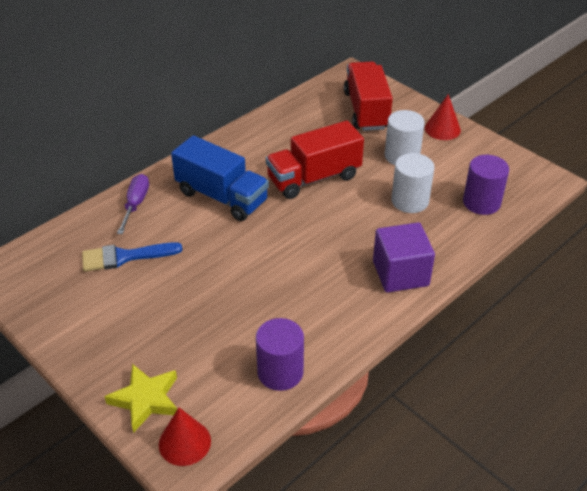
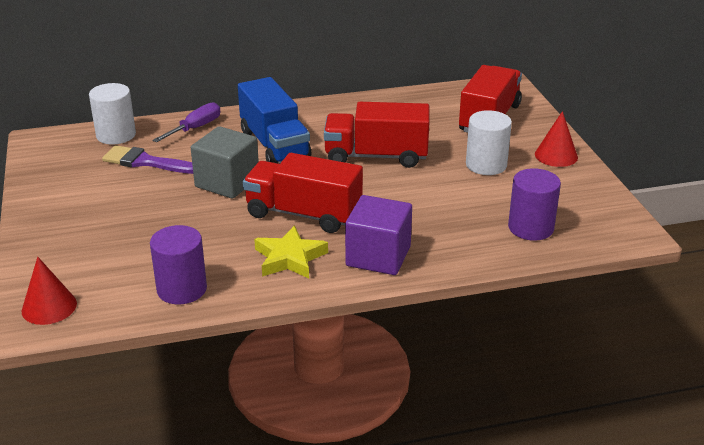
camera: 30 degrees right, 10 degrees down
blue brush [82,242,182,272] -> purple brush [102,145,193,174]
yellow star [104,364,177,433] -> yellow star moved to [254,225,328,279]
white cylinder [391,153,434,213] -> white cylinder moved to [89,83,136,145]
none -> grey cube [191,126,259,199]
none -> red truck [243,153,363,233]

